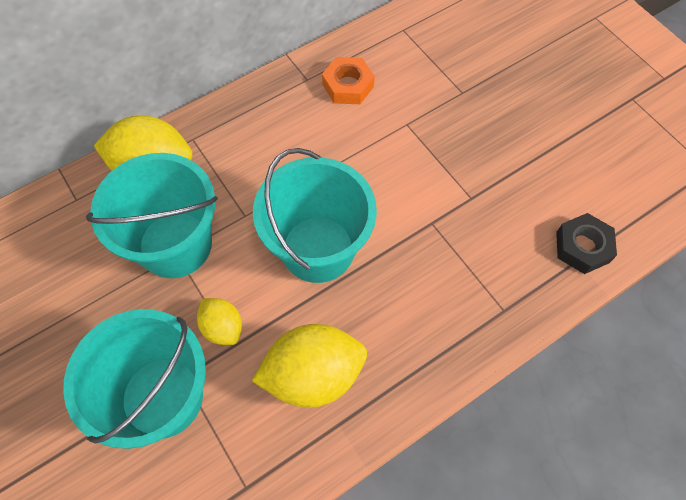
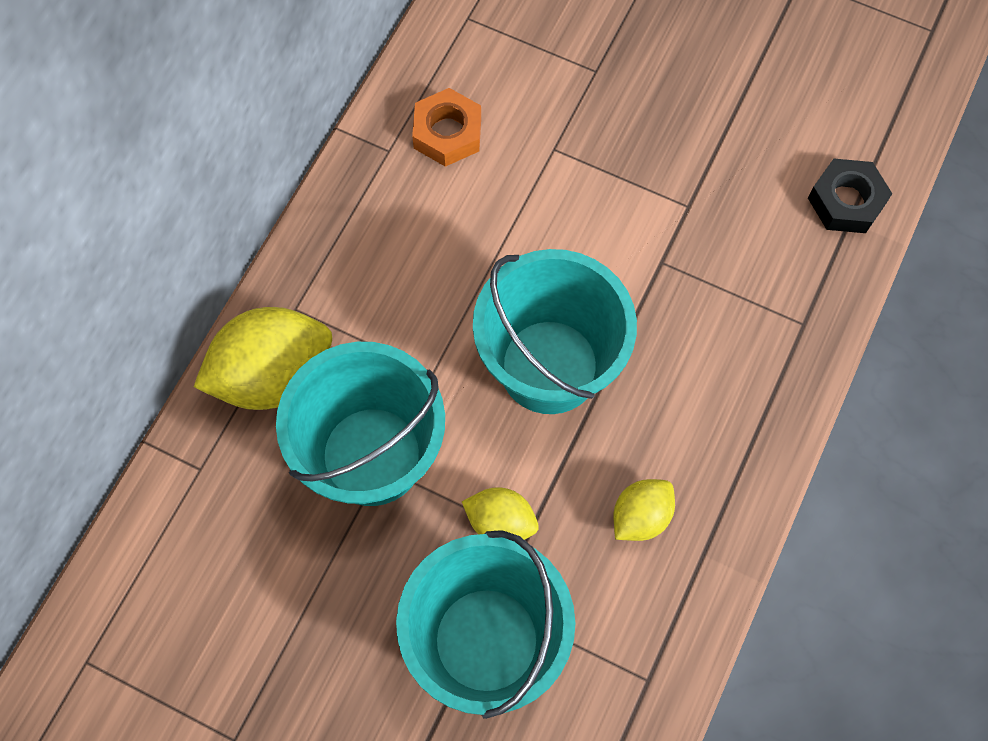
camera: 30 degrees left, 5 degrees up
yellow lemon [252,324,367,408] -> yellow lemon [613,479,675,541], size x0.54

